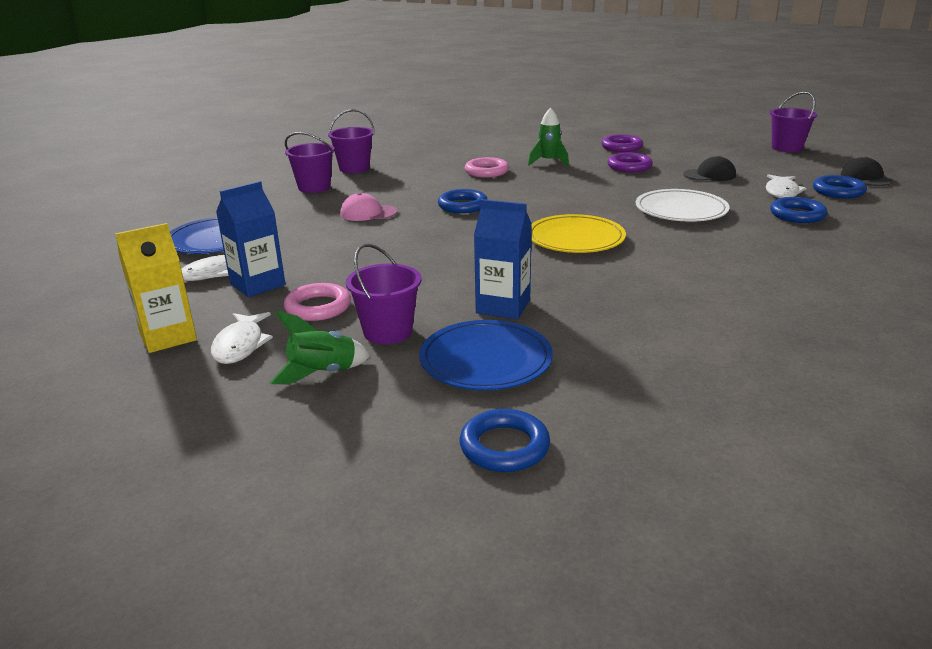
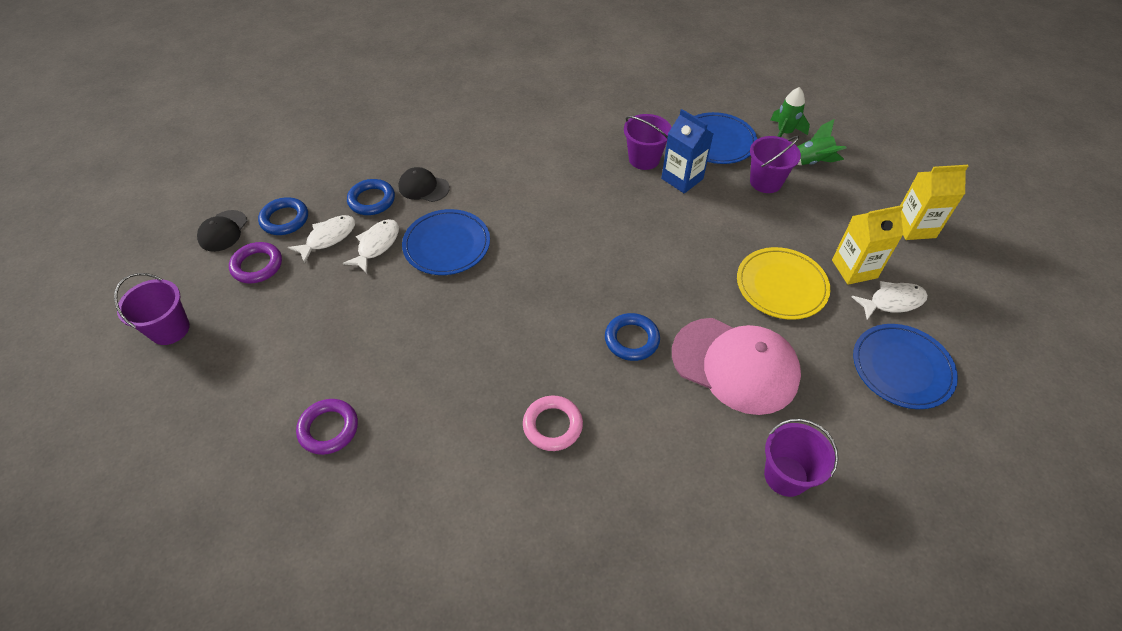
camera: 155 degrees left, 25 degrees up
white fish [211,312,273,364] -> white fish moved to [343,219,399,273]
blue carton [216,181,285,297] -> yellow carton [832,205,903,285]
pink ring [284,283,351,321] -> none
purple bucket [328,109,374,173] -> purple bucket moved to [624,114,672,170]
pink cap [340,193,397,221] -> pink cap [672,318,801,415], size x2.04
blue ring [460,409,550,472] -> none
green rocket [528,108,569,166] -> green rocket moved to [771,87,810,137]
yellow plate [531,214,626,253] -> yellow plate moved to [737,247,830,320]
purple ring [607,153,653,172] -> purple ring moved to [229,242,282,284]
white plate [636,189,730,222] -> blue plate [402,209,490,275]
black cap [683,156,736,181] -> black cap moved to [399,167,450,202]

